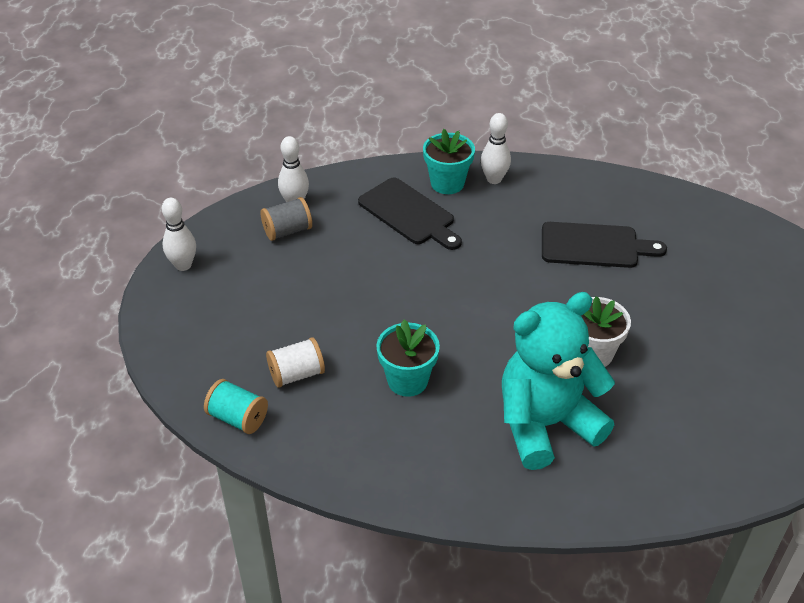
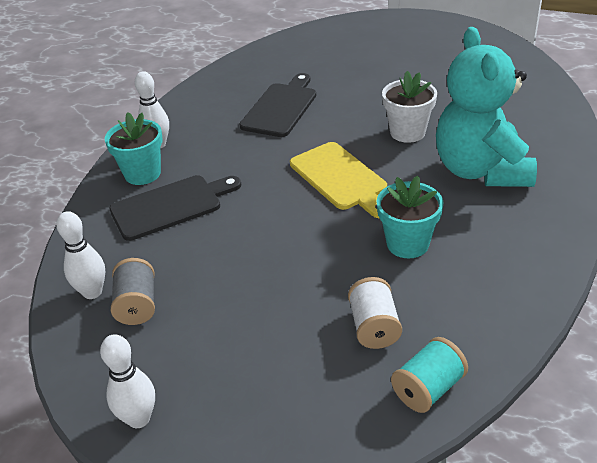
camera: 70 degrees left, 5 degrees down
none -> yellow cutting board [290,142,387,218]

